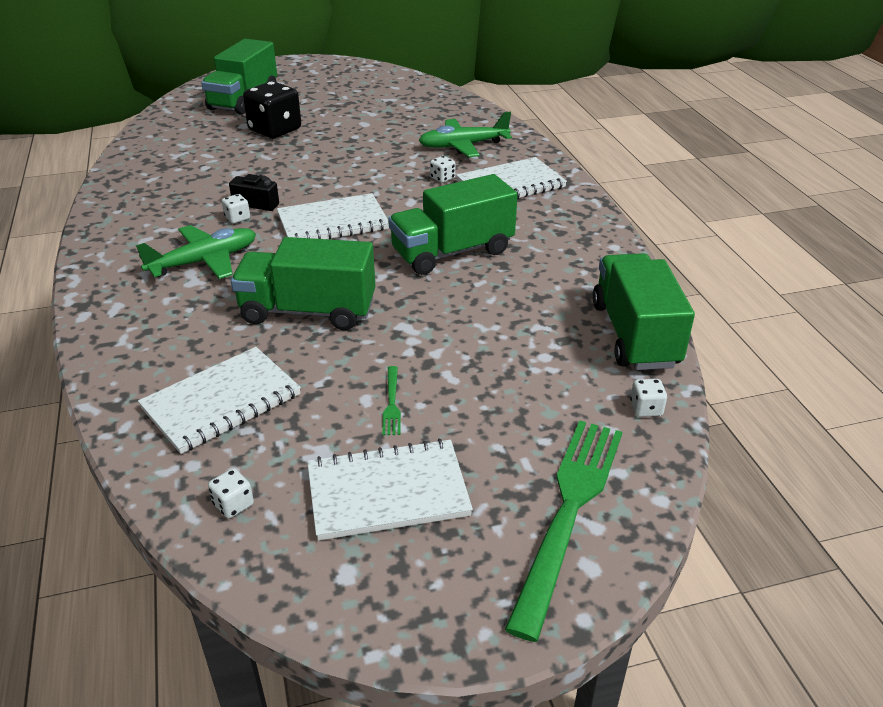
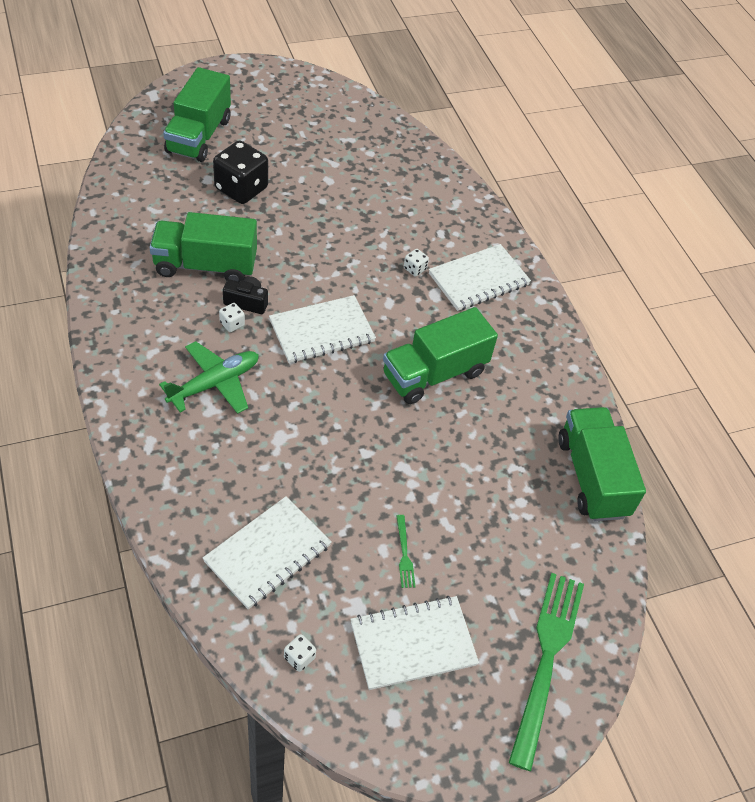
camera: 10 degrees left, 15 degrees up
green truck [231,237,375,330] -> green truck moved to [149,212,257,282]
green plane [419,112,512,157] -> none
white dice [630,379,667,417] -> none

